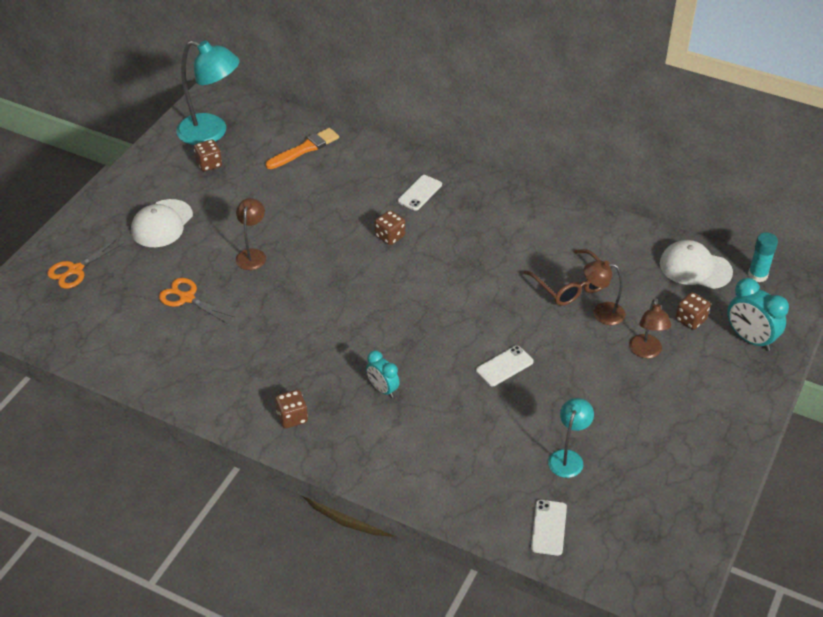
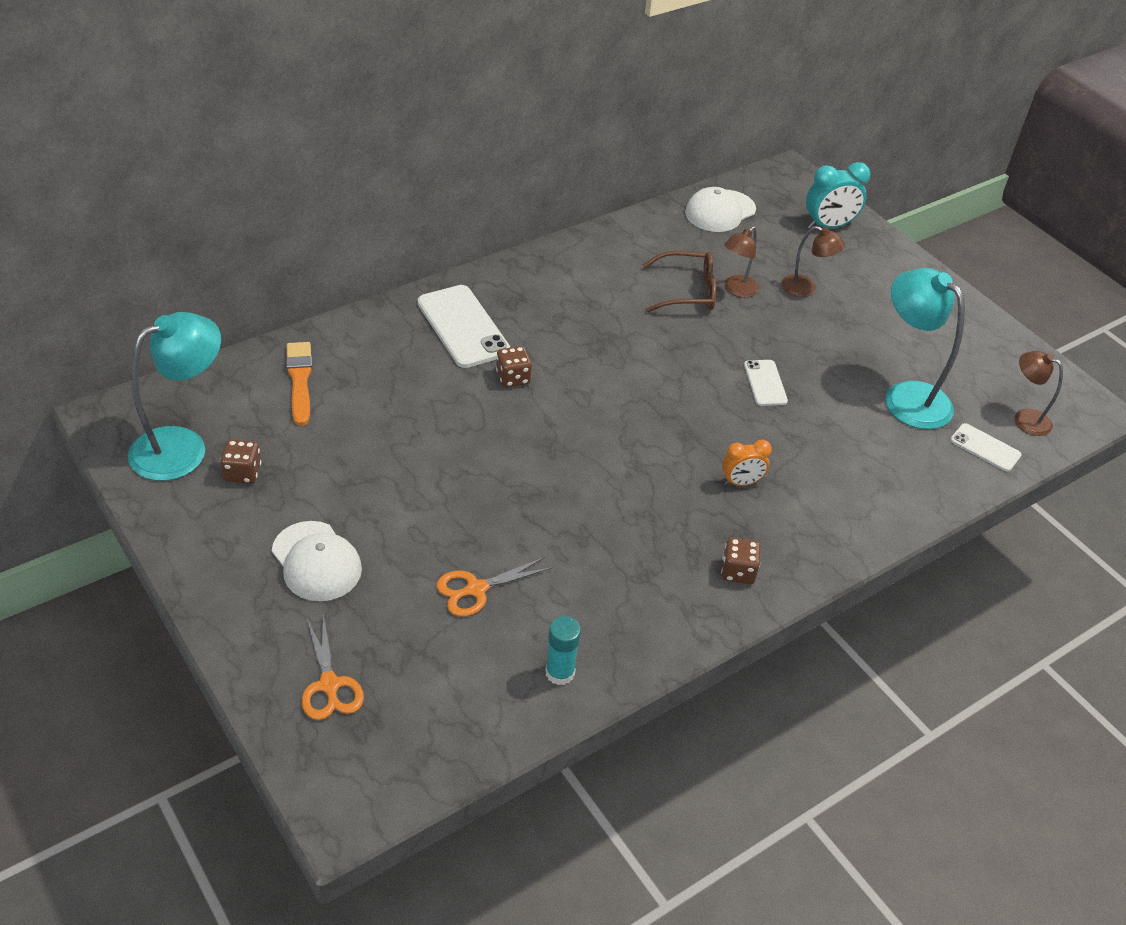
camera: 65 degrees left, 0 degrees up
brown lamp [236,198,266,270] -> brown lamp moved to [1015,351,1063,436]
turquoise clock [366,351,400,398] -> orange clock [722,439,772,486]
white phone [398,175,442,211] -> white phone [417,285,511,368], size x1.82
turquoise lamp [548,398,594,478] -> turquoise lamp [886,268,965,429], size x1.81
brown dice [675,292,711,330] -> none
turquoise glue stick [748,232,778,282] -> turquoise glue stick moved to [545,616,581,685]

